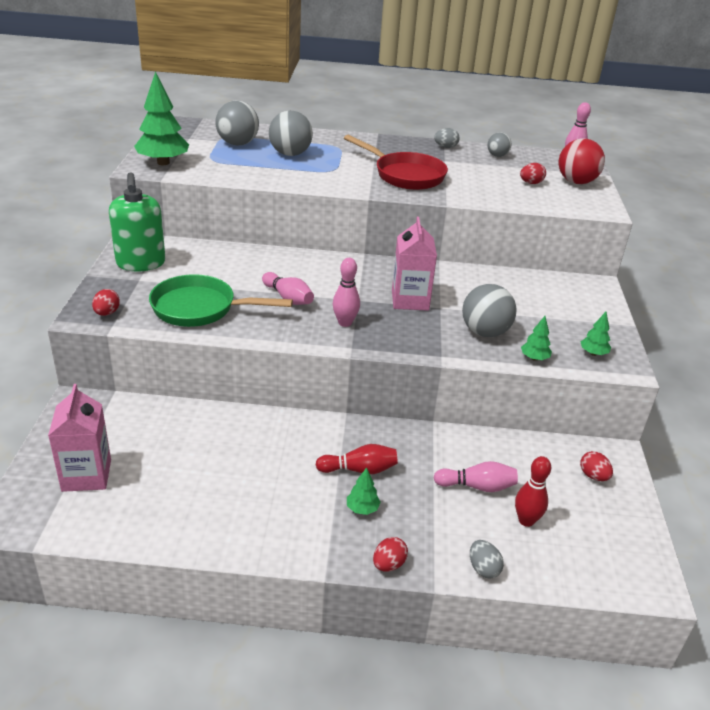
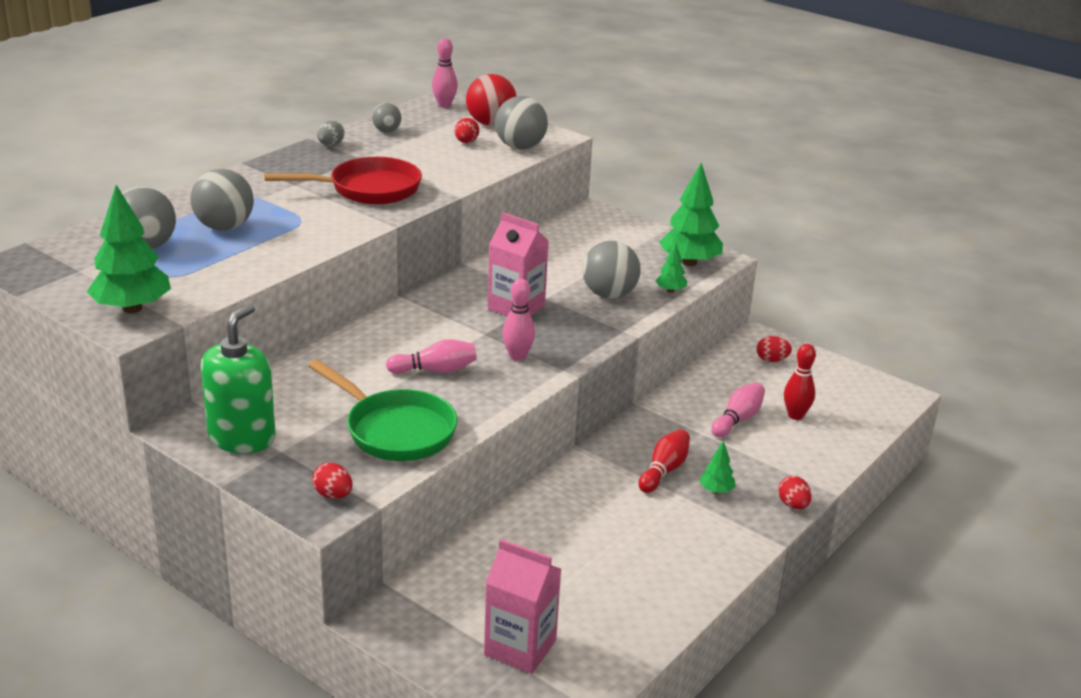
camera: 55 degrees left, 5 degrees down
green soap dispenser [109,172,165,271] -> green soap dispenser turned 90 degrees counterclockwise [201,304,276,453]
green pan [149,274,293,327] -> green pan turned 90 degrees counterclockwise [308,359,457,461]
grey egg [470,540,504,579] -> none
green tree [581,312,611,356] -> green tree [659,163,723,266], size x2.08
none -> grey ball [495,96,548,150]

